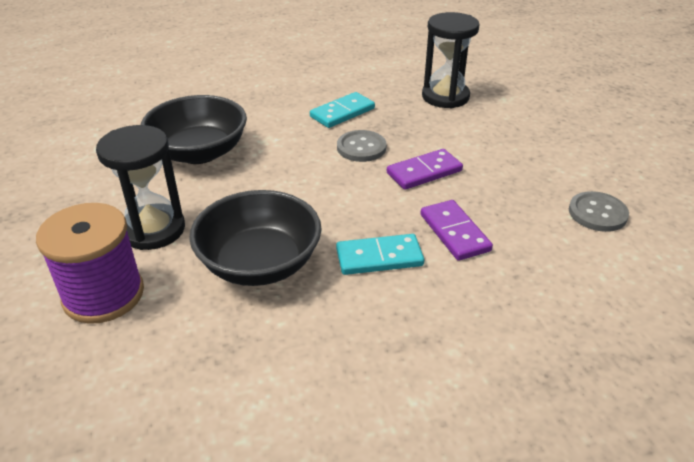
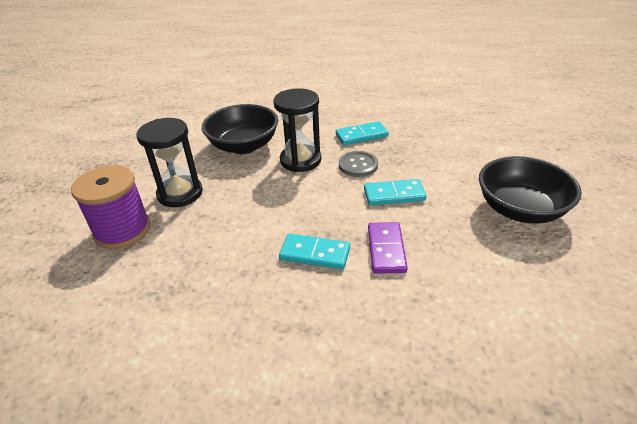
camera: 25 degrees right, 0 degrees up
black bowl [189,190,322,286] -> black bowl moved to [479,156,582,224]
purple domino [387,149,463,190] -> turquoise domino [364,179,427,205]
black hourglass [422,12,480,108] -> black hourglass moved to [273,88,321,172]
grey button [569,191,629,232] -> none

